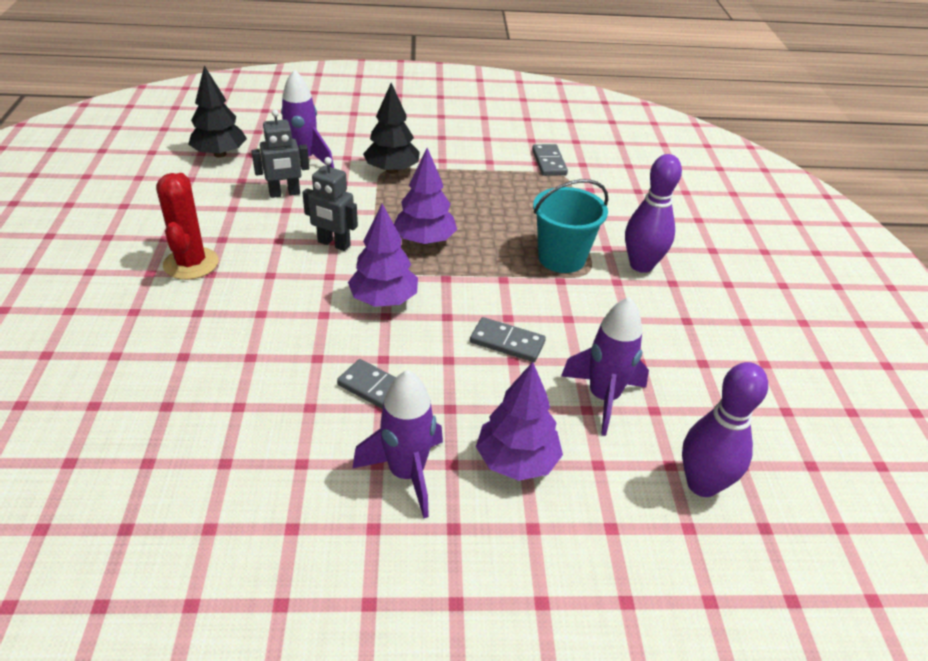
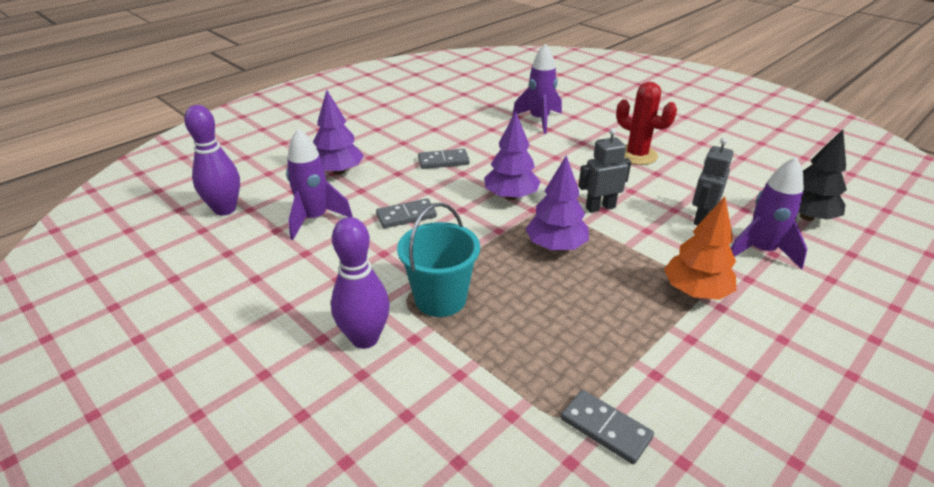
camera: 140 degrees right, 5 degrees down
purple rocket [353,370,443,518] -> purple rocket moved to [512,43,562,134]
black tree [363,83,420,174] -> orange tree [664,197,737,300]

